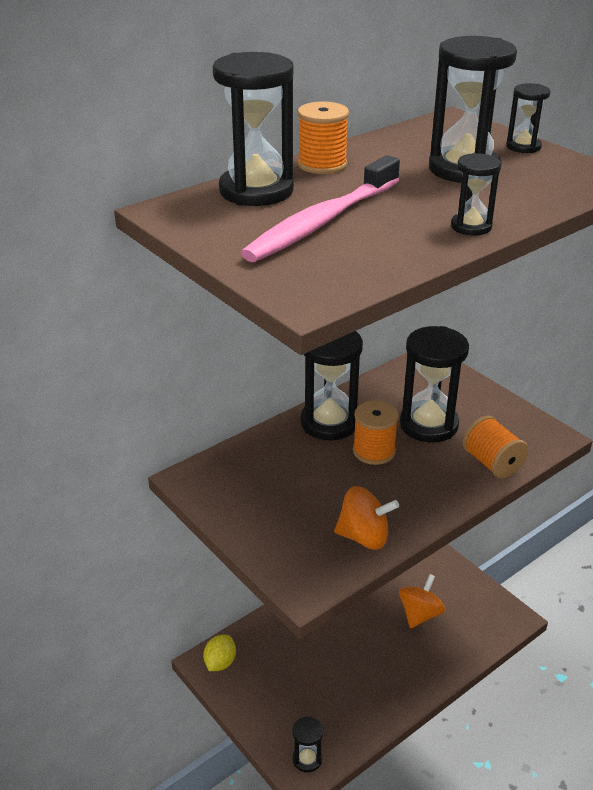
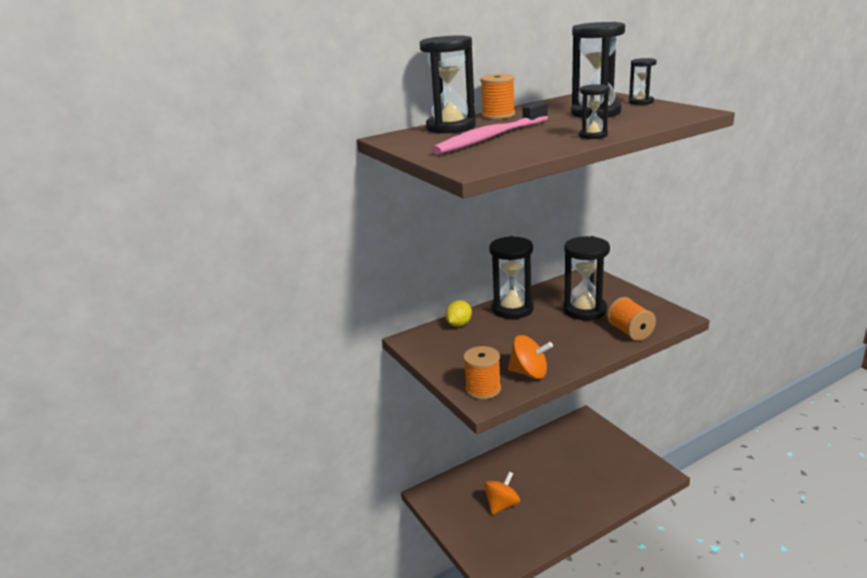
camera: 10 degrees right, 10 degrees down
yellow lemon [203,635,236,671] -> yellow lemon moved to [445,300,472,327]
black hourglass [292,716,323,773] -> none
orange spool [353,401,399,465] -> orange spool moved to [463,346,501,399]
orange spinning top [399,574,445,629] -> orange spinning top moved to [484,471,520,515]

